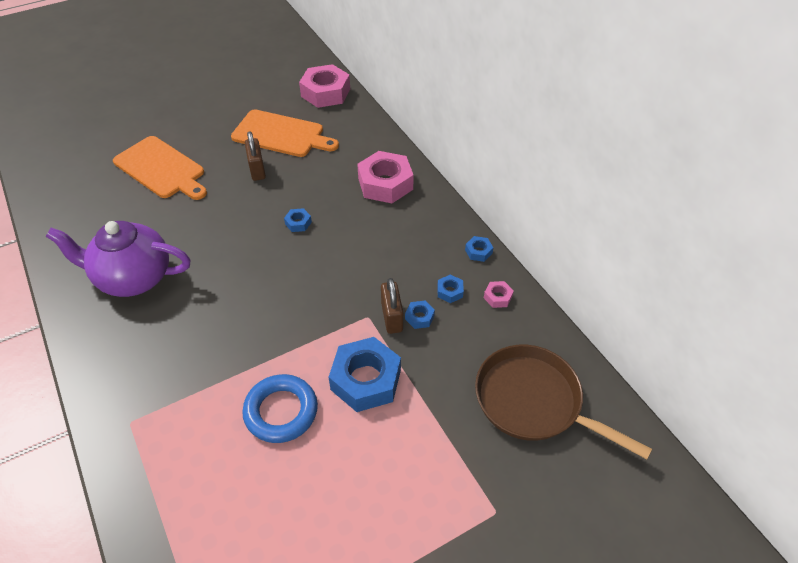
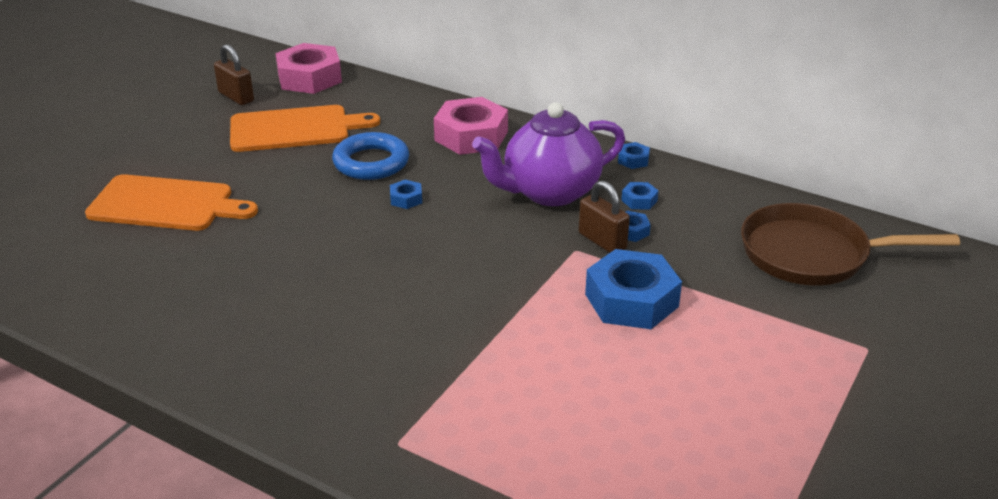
camera: 30 degrees left, 15 degrees down
purple teapot [46,221,190,297] -> purple teapot moved to [472,102,625,206]
blue ring [242,374,318,443] -> blue ring moved to [332,132,409,180]
brown padlock [245,131,266,181] -> brown padlock moved to [214,44,254,105]
pink nut [484,281,514,308] -> none

